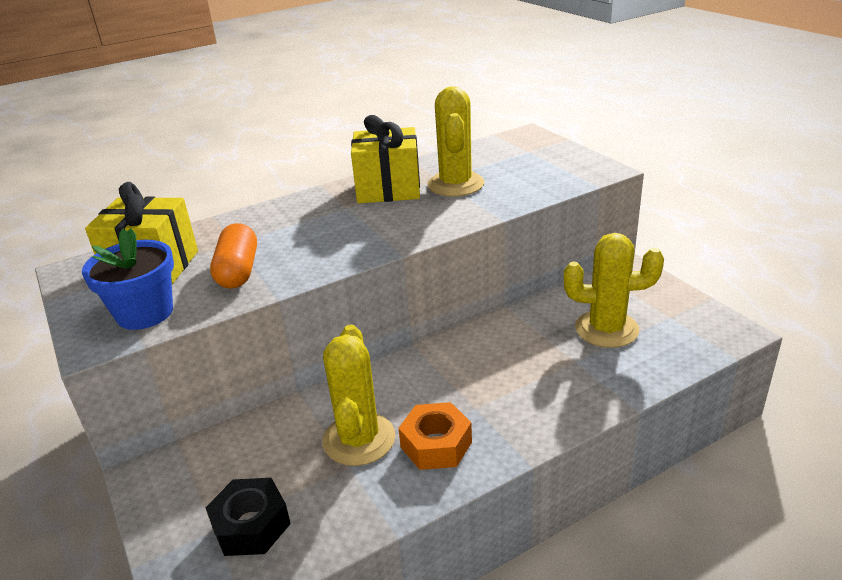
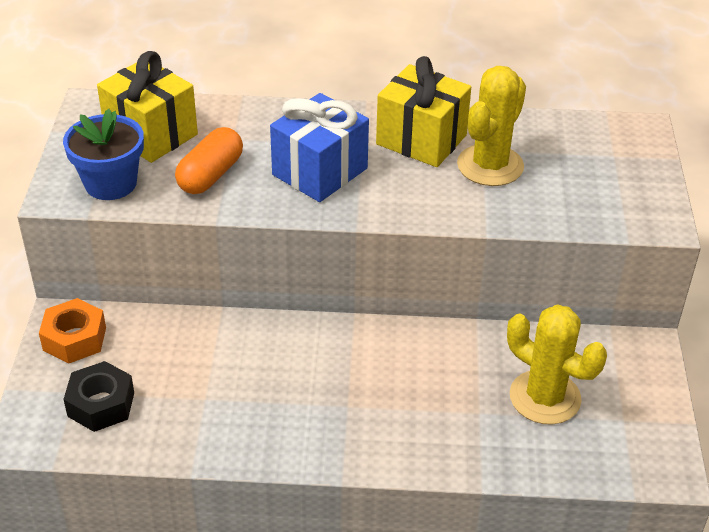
camera: 30 degrees right, 10 degrees up
yellow cactus [323,325,396,466] -> none
orange nut [398,402,472,470] -> orange nut moved to [39,298,106,364]
none -> blue gift [270,93,369,202]

